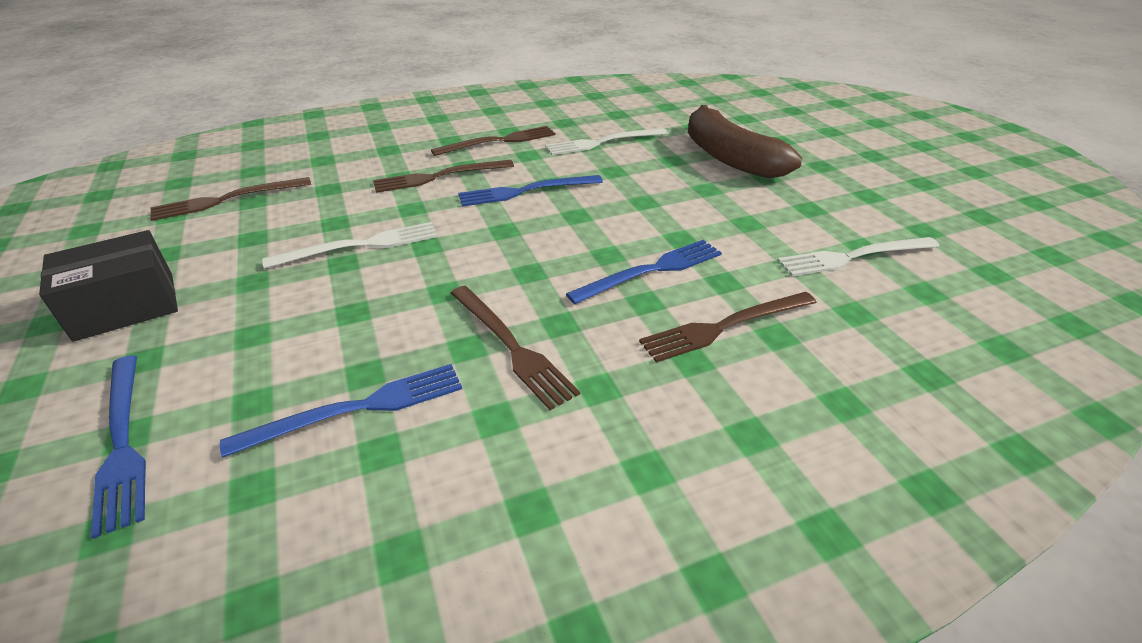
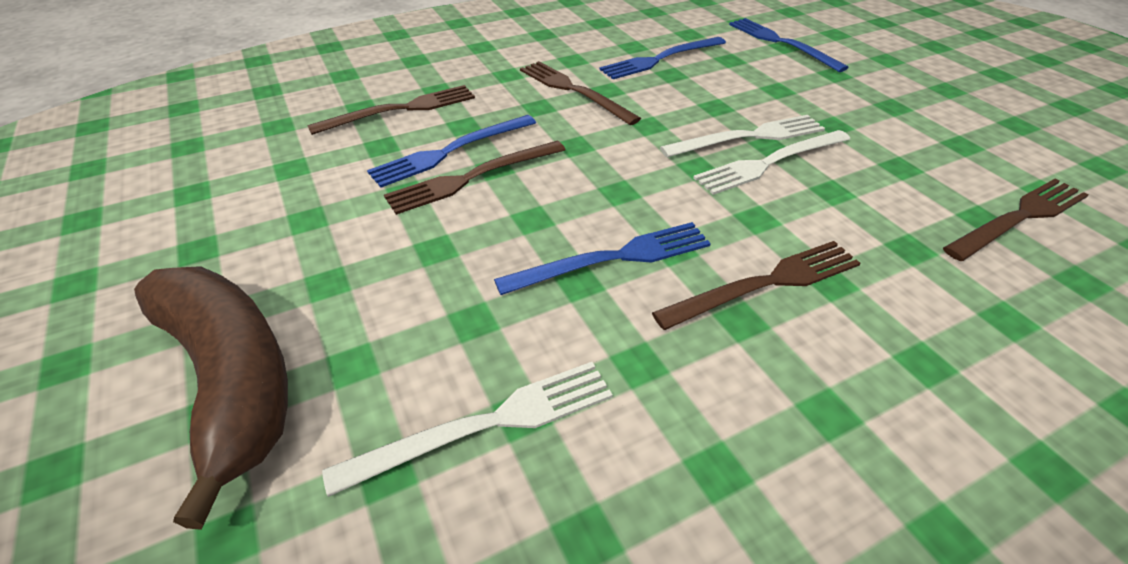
camera: 175 degrees right, 5 degrees up
black box [39,230,178,342] -> none
brown fork [431,126,556,156] -> brown fork moved to [384,141,565,215]
white fork [777,237,940,276] -> white fork moved to [660,115,825,157]

